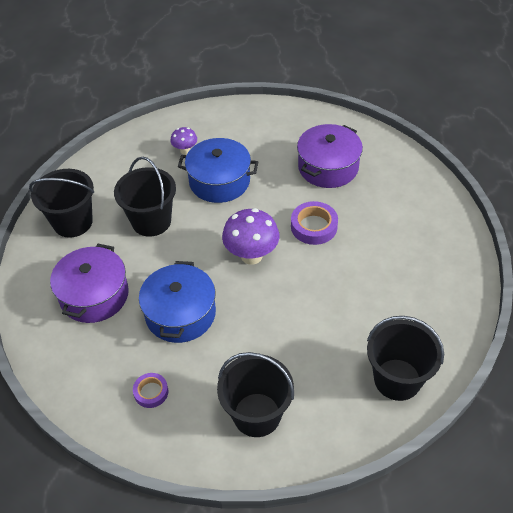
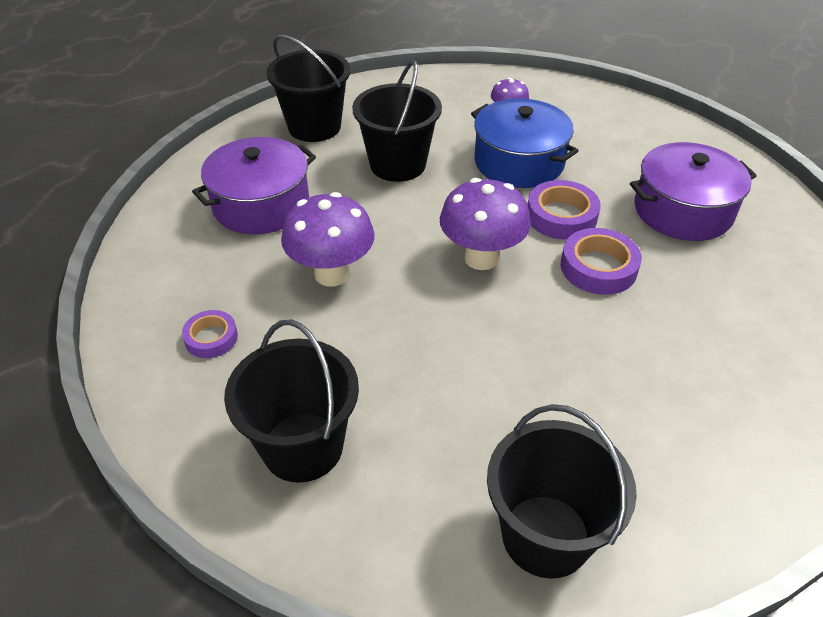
camera: 35 degrees right, 5 degrees down
blue pot [139,261,216,343] -> purple mushroom [281,192,375,286]
none -> purple tape [527,180,601,240]

